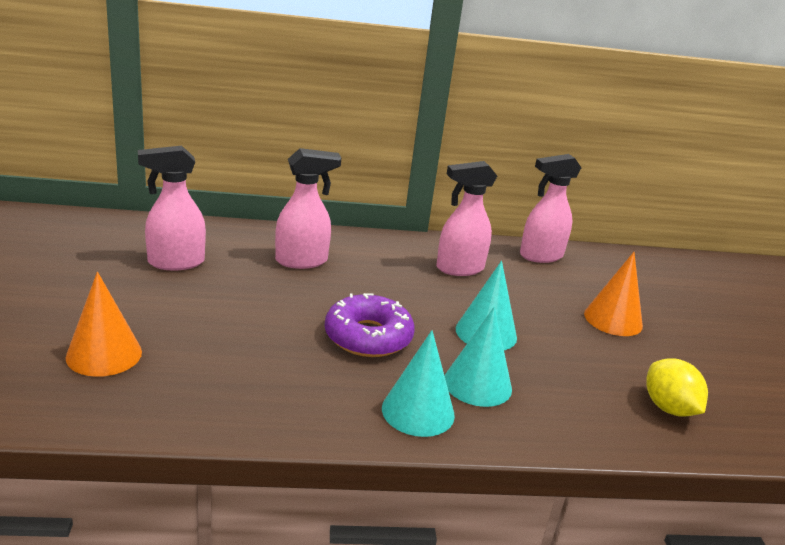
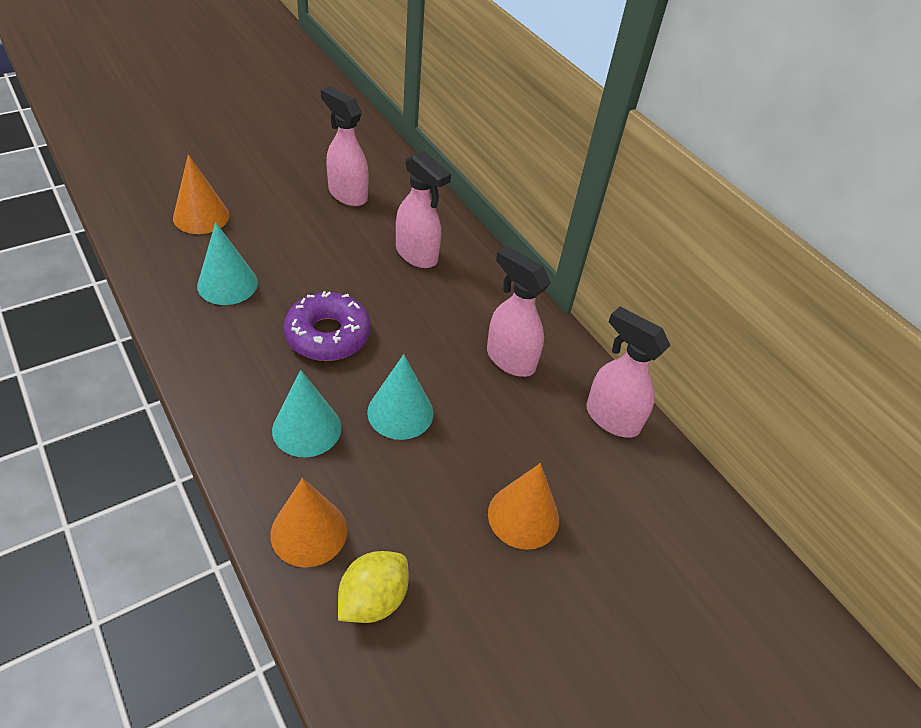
camera: 60 degrees right, 20 degrees up
turquoise cone [382,330,455,437] -> turquoise cone moved to [197,222,258,305]
none -> orange cone [271,478,347,568]

